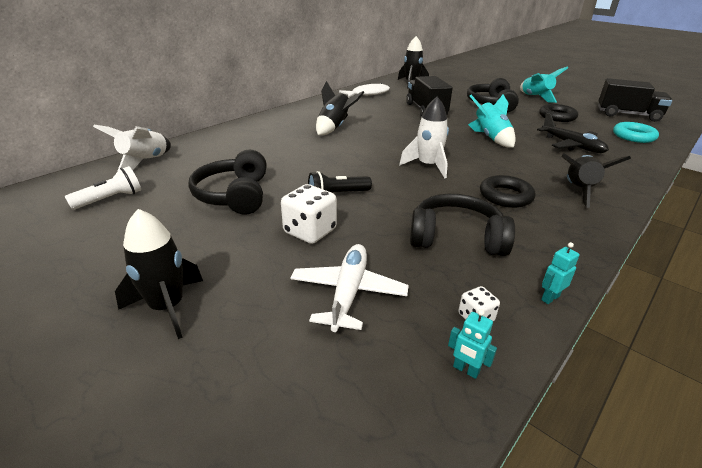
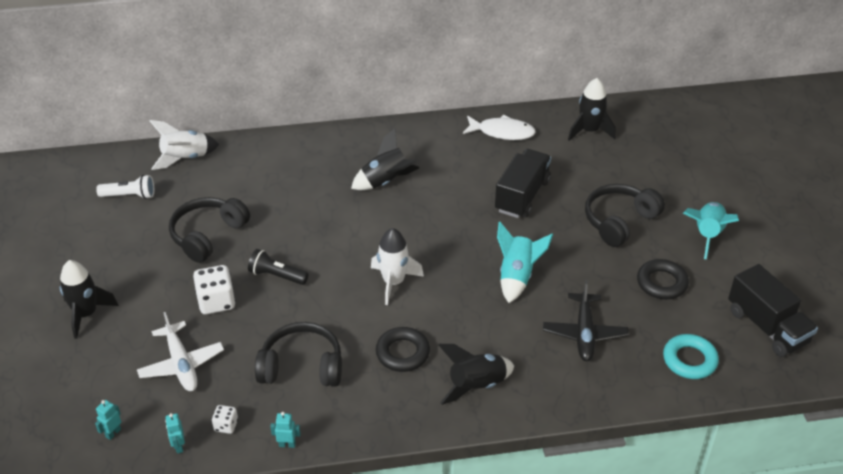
camera: 40 degrees right, 10 degrees up
white plane [290,244,409,332] -> white plane turned 105 degrees clockwise [137,312,224,391]
black headphones [410,194,515,256] -> black headphones turned 45 degrees counterclockwise [255,322,342,387]
none -> turquoise robot [95,400,121,440]

